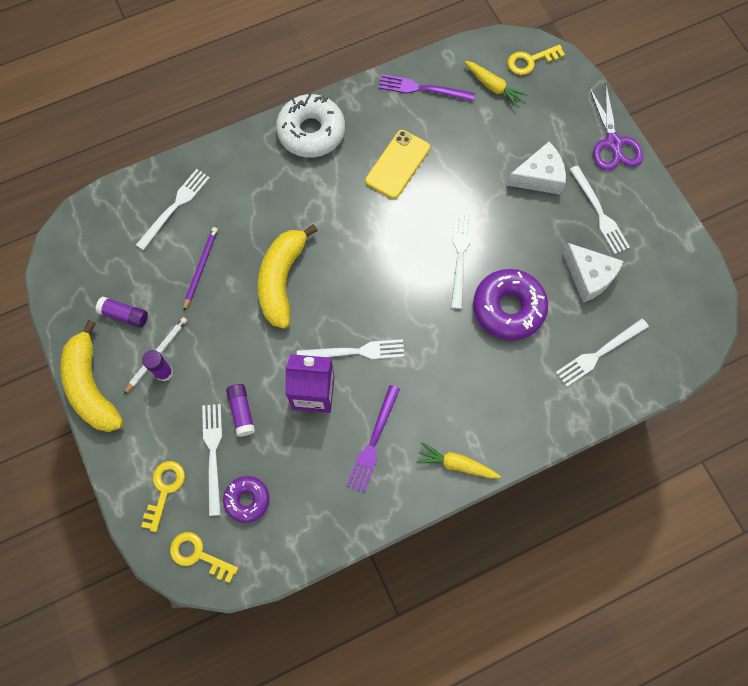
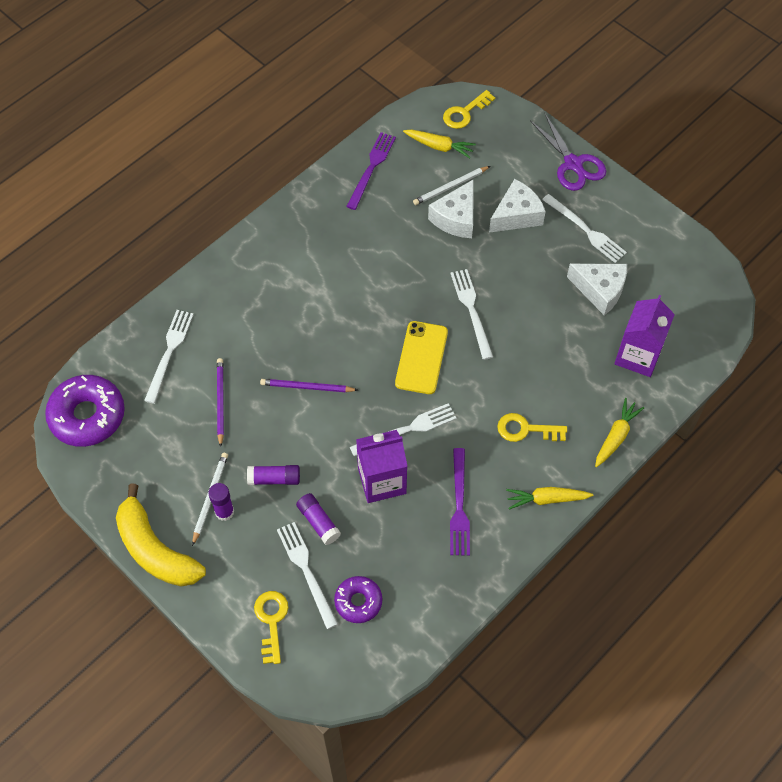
camera: 20 degrees left, 10 degrees down
purple glue stick [96,297,148,328] -> purple glue stick moved to [247,465,300,485]
yellow key [170,532,238,583] -> yellow key moved to [497,413,567,442]
yellow banana [258,224,318,329] -> purple pencil [260,379,358,392]
white donut [276,93,345,158] -> none
yellow phone [365,130,430,199] -> yellow phone moved to [395,321,448,394]
purple fork [379,74,475,101] -> purple fork turned 120 degrees clockwise [346,132,396,210]
purple donut [473,269,548,340] -> purple donut moved to [45,375,125,447]
white fork [556,319,649,387] -> purple carton [614,295,675,377]
none -> white pencil [413,166,490,205]
none -> white cheese [428,179,474,238]
none -> yellow carrot [595,398,644,467]

